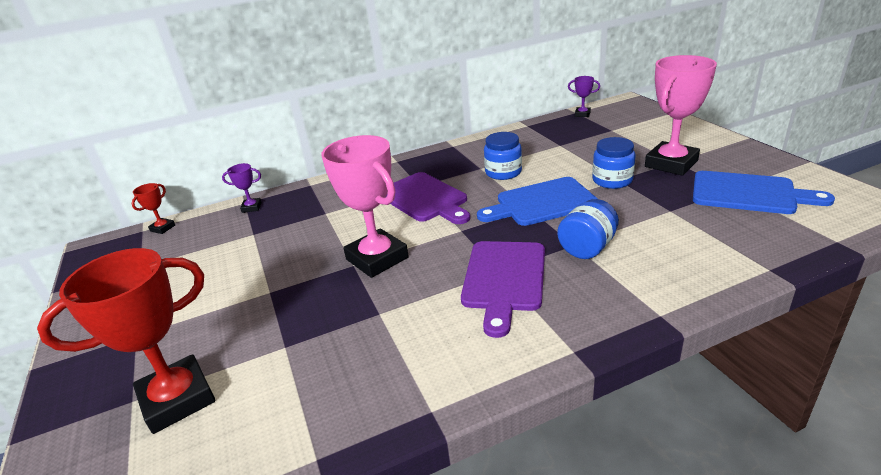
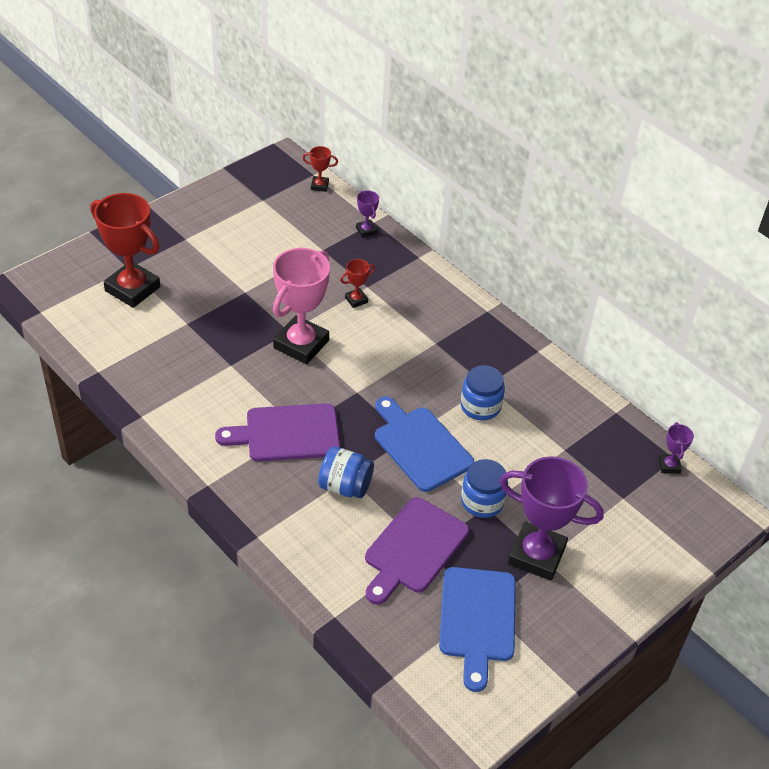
camera: 65 degrees right, 15 degrees up
purple cutting board [386,172,470,224] -> purple cutting board moved to [365,497,469,604]
pink trophy [645,55,717,176] -> purple trophy [500,456,604,581]
none -> red trophy [340,259,375,308]

